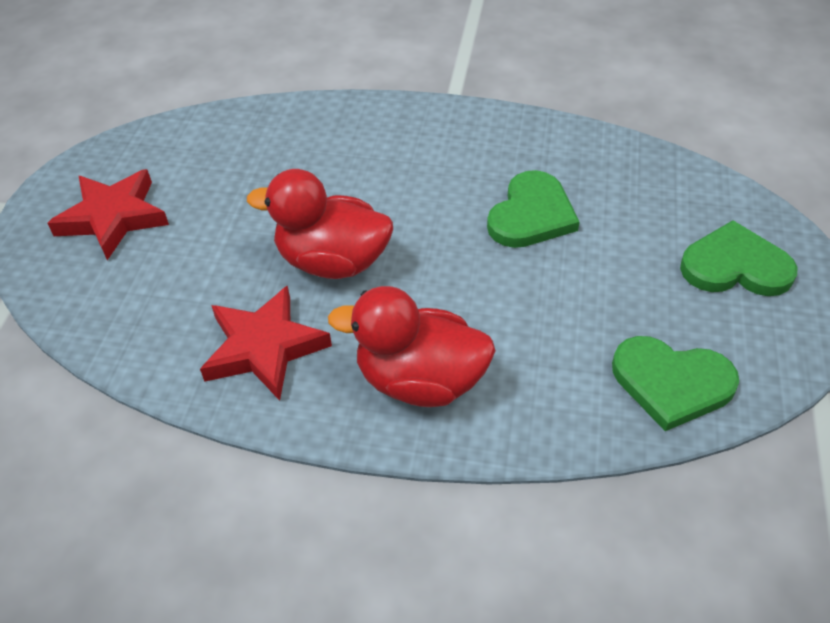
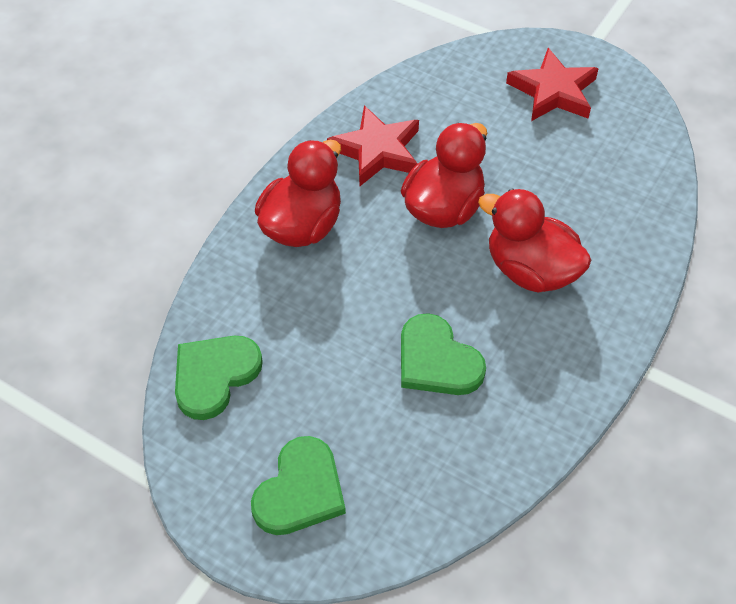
camera: 110 degrees right, 5 degrees up
none -> red duck [478,188,591,293]

